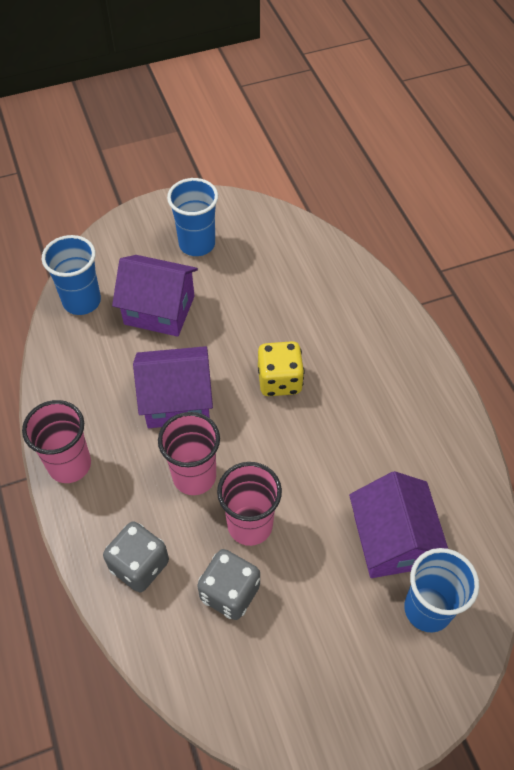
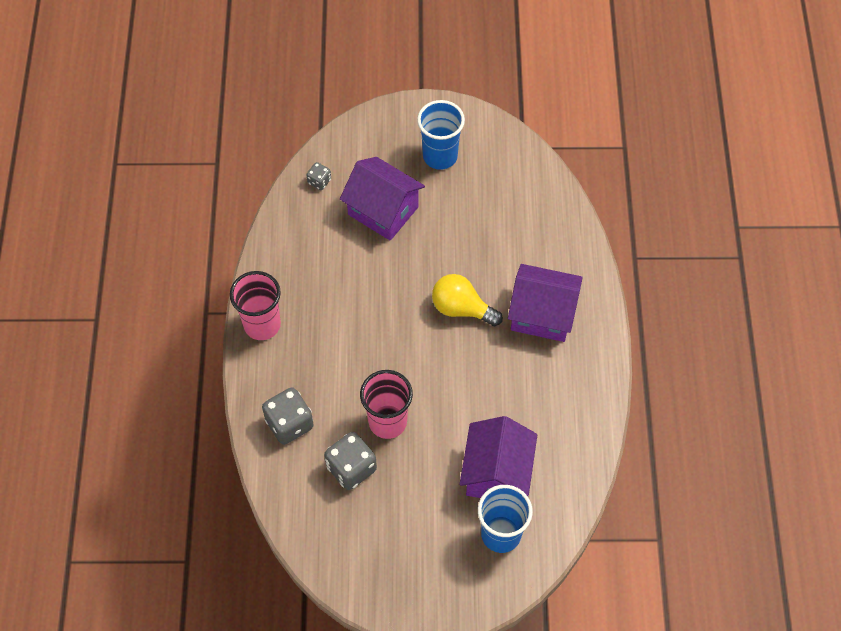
camera: 20 degrees right, 5 degrees up
blue cup [42,235,101,315] -> grey dice [306,162,331,190]
purple house [133,346,213,428] -> purple house moved to [508,264,583,342]
pink cup [158,412,220,495] -> none
yellow dice [258,341,304,396] -> yellow light bulb [432,274,503,326]

